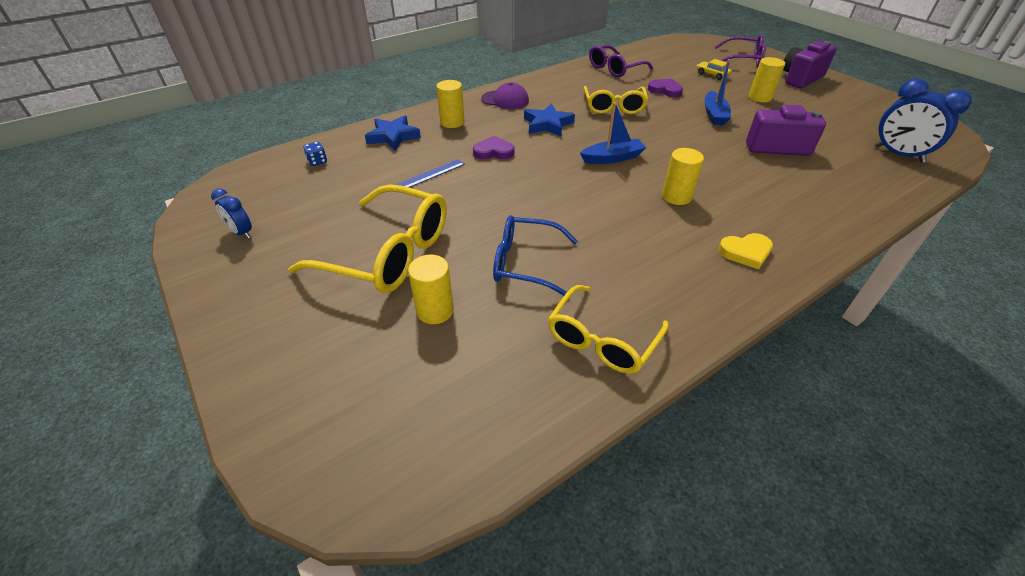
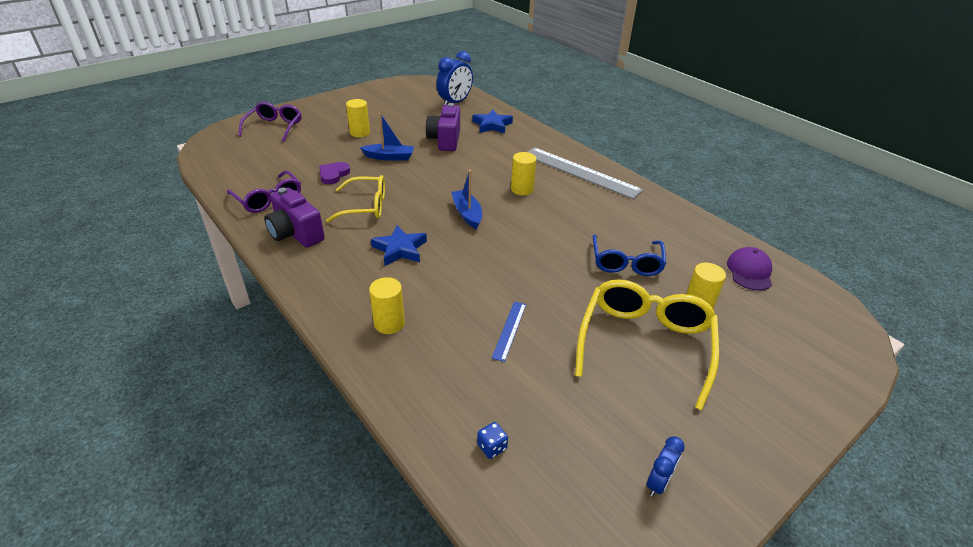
camera: 95 degrees left, 5 degrees down
blue star [365,116,421,151] -> blue star moved to [472,110,513,134]
blue ruler [396,159,465,188] -> blue ruler turned 60 degrees clockwise [492,301,526,362]
purple heart [473,136,515,159] -> none
purple cap [481,83,529,109] -> purple cap moved to [727,247,772,291]
yellow glasses [548,285,669,374] -> none
yellow car [697,59,732,80] -> none
yellow heart [718,233,773,269] -> grey ruler [527,147,643,199]
purple camera [783,41,837,88] -> purple camera moved to [264,187,325,248]

